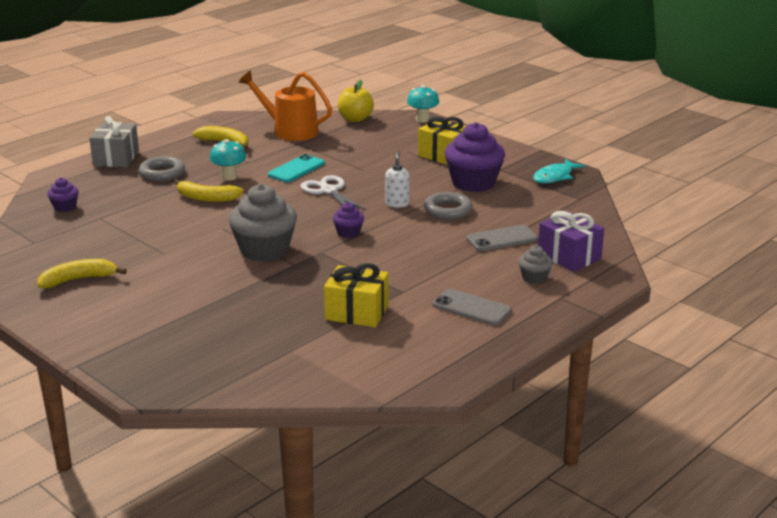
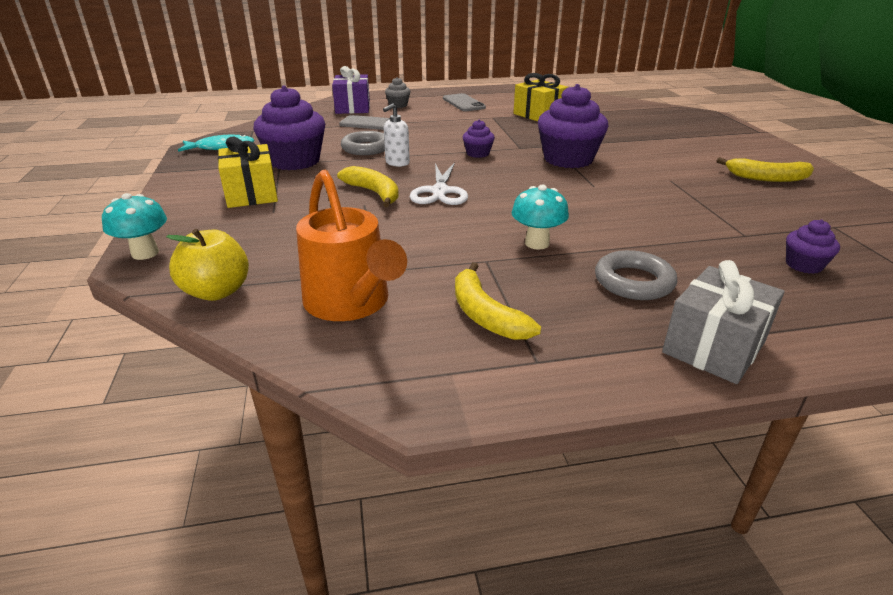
camera: 145 degrees left, 5 degrees up
yellow banana [174,179,244,202] -> yellow banana moved to [337,166,399,207]
grey cupcake [229,184,297,261] -> purple cupcake [538,84,609,168]
turquoise phone [268,154,325,182] -> none

